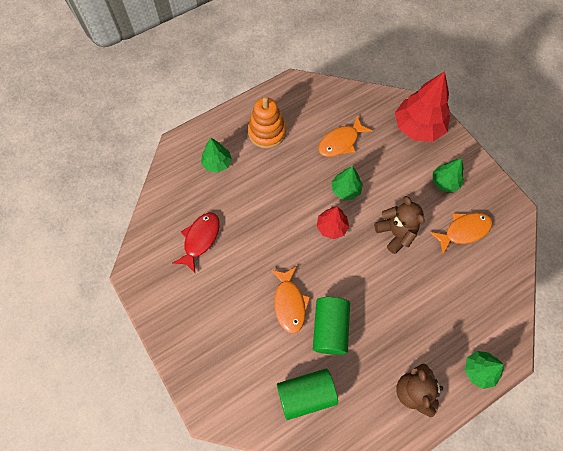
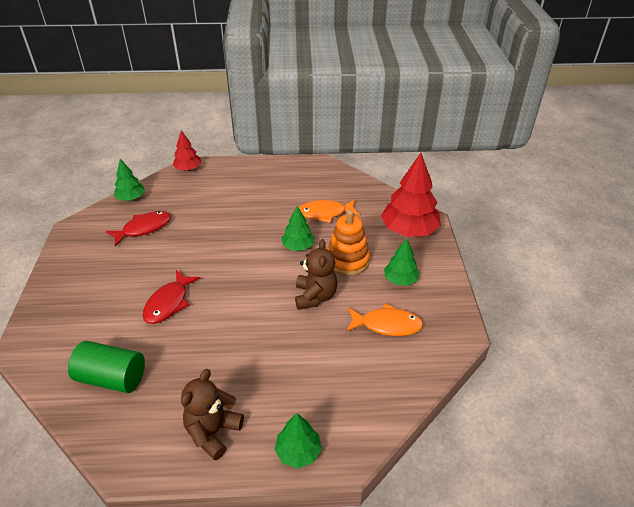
camera: 30 degrees right, 25 degrees down
green tree [201,138,232,173] -> green tree moved to [114,159,145,201]
orange stacking toy [248,97,286,149] -> orange stacking toy moved to [327,210,370,276]
orange fish [271,266,311,334] -> red fish [143,270,201,324]
green cylinder [313,297,350,355] -> none
red tree [317,207,349,239] -> red tree moved to [173,130,201,171]

